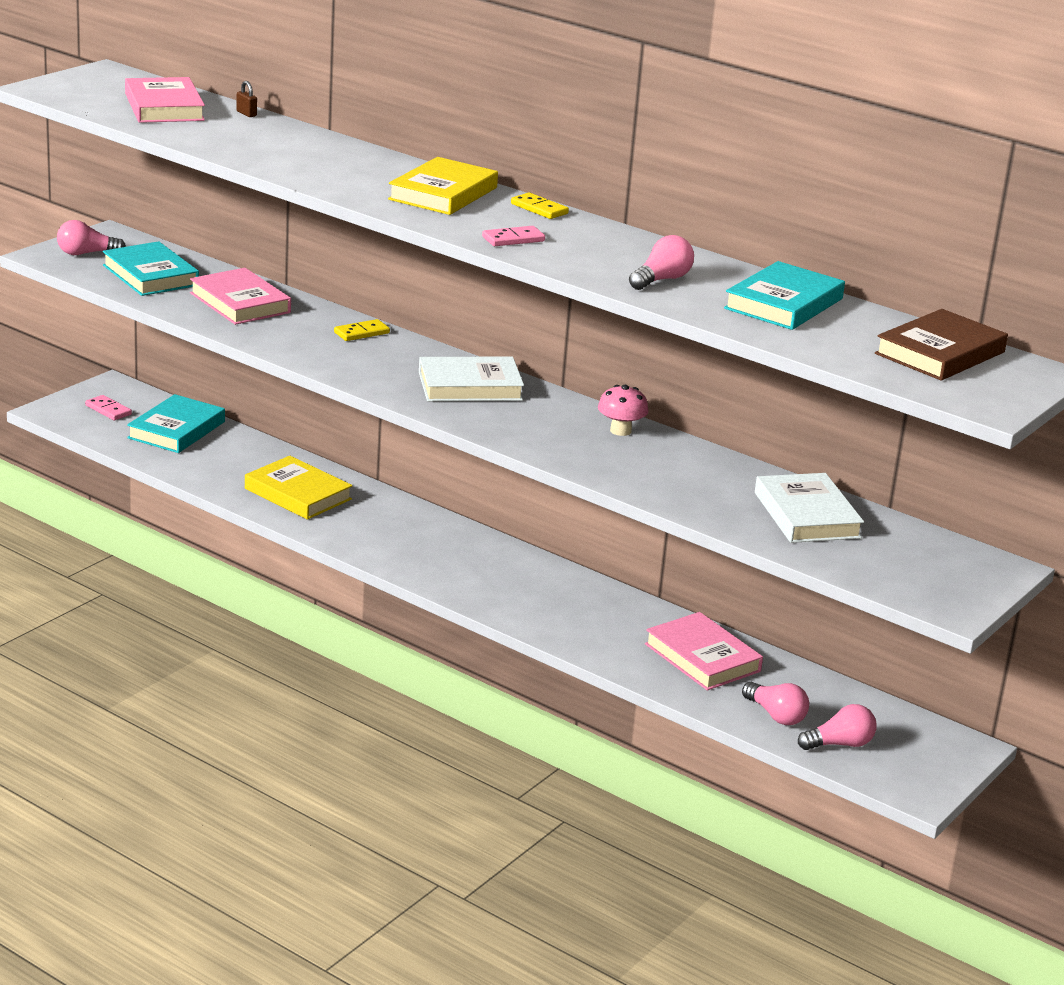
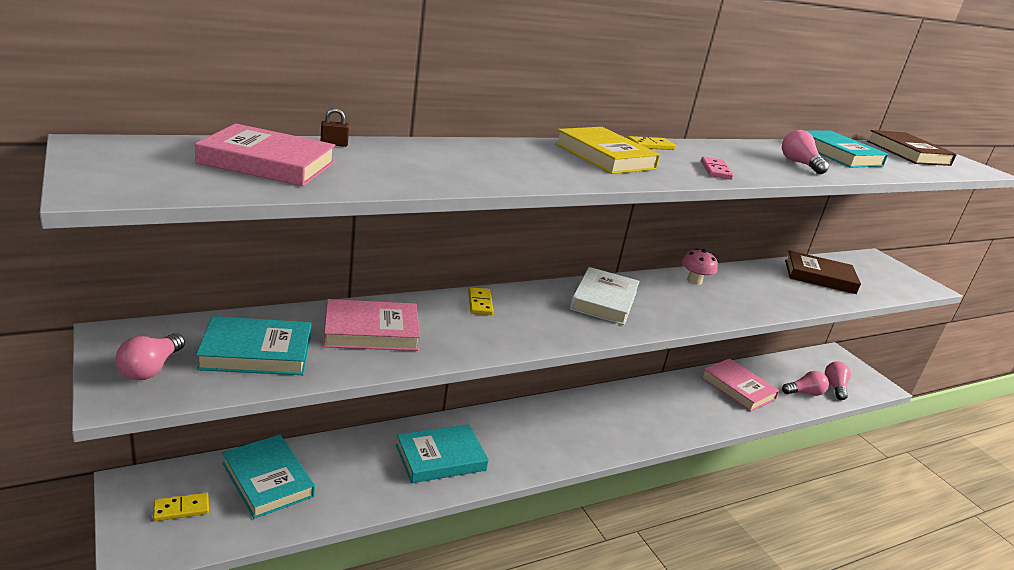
camera: 65 degrees left, 0 degrees up
pink domino [85,395,132,420] -> yellow domino [153,493,209,521]
yellow book [245,456,353,520] -> turquoise book [396,424,489,483]
pink book [645,612,763,691] -> pink book turned 60 degrees clockwise [701,358,780,412]
white book [755,473,864,543] -> brown book [785,250,861,294]

